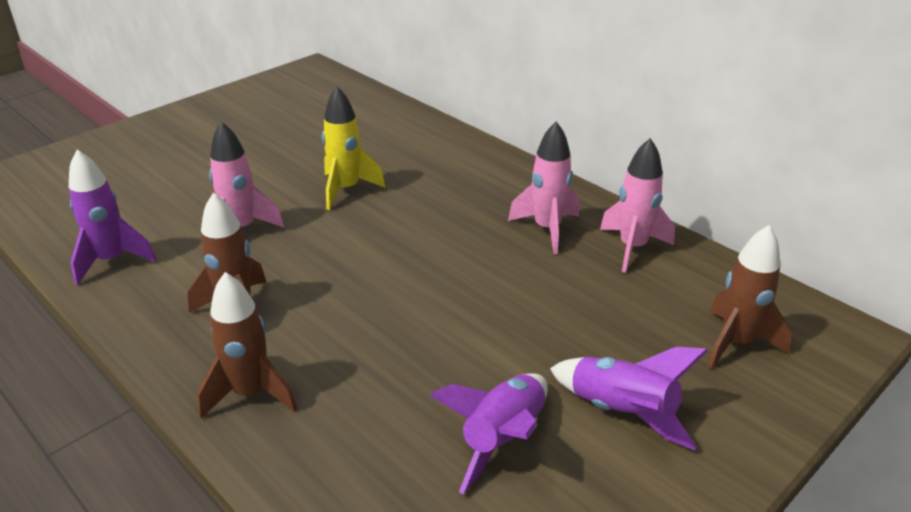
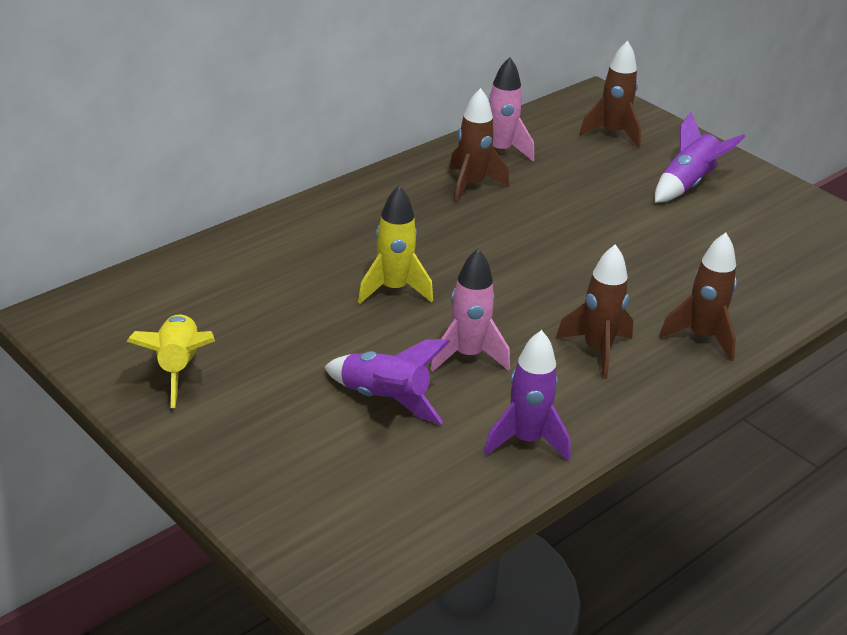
camera: 90 degrees left, 0 degrees up
purple rocket [429,373,548,494] -> purple rocket moved to [324,339,450,424]
pink rocket [508,122,579,254] -> brown rocket [449,88,509,203]
none -> yellow rocket [127,314,215,408]

